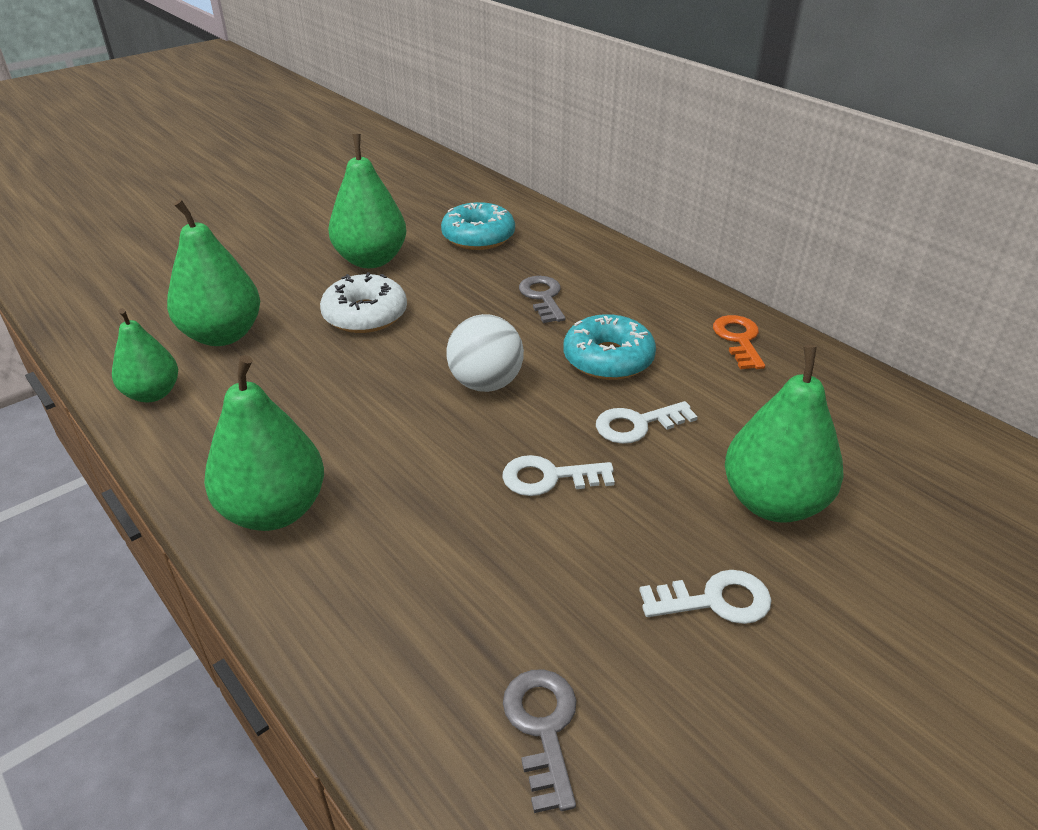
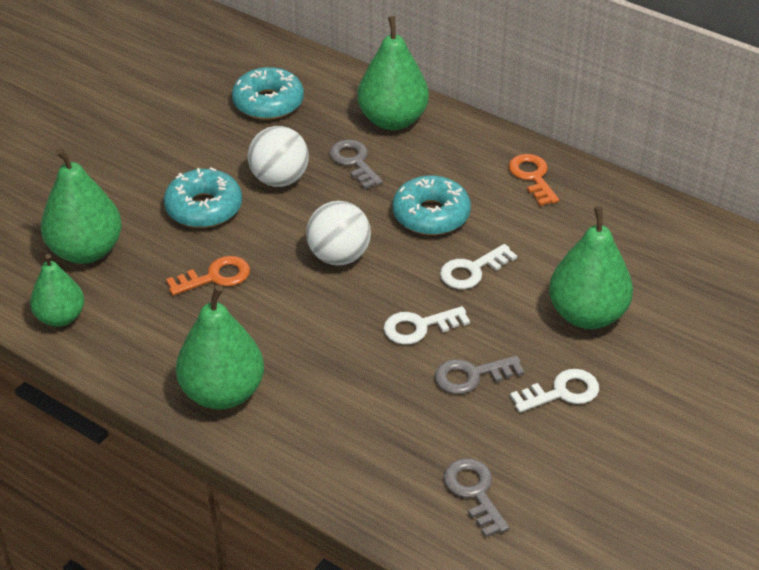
camera: 15 degrees left, 5 degrees up
white donut [320,272,407,333] -> turquoise donut [164,167,242,228]
green pear [328,134,406,268] -> green pear moved to [357,16,429,130]
none -> orange key [166,256,250,295]
none -> white ball [248,126,309,187]
none -> grey key [435,356,524,394]

